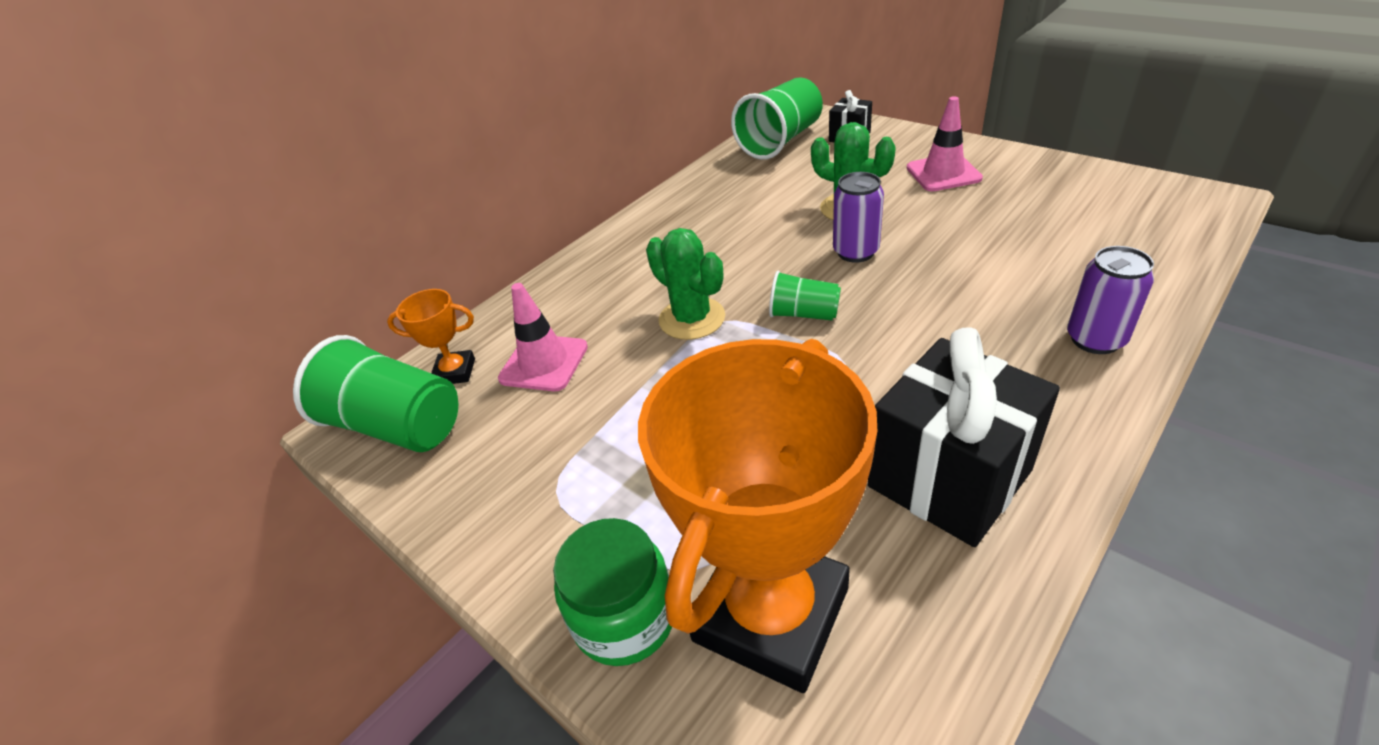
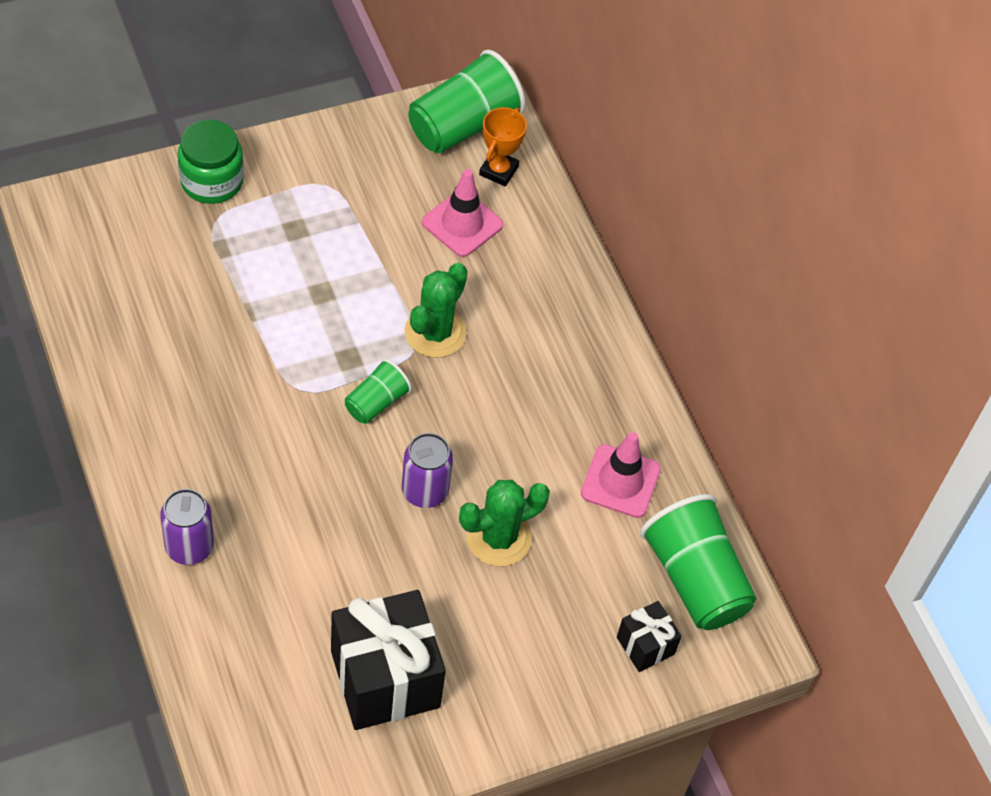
camera: 105 degrees right, 15 degrees up
orange trophy [638,339,877,693] -> none
green cactus [646,228,725,340] -> green cactus turned 45 degrees counterclockwise [405,263,468,358]
black gift [868,327,1060,547] -> black gift moved to [331,590,446,730]
pink traffic cone [907,96,983,191] -> pink traffic cone moved to [581,432,661,518]

